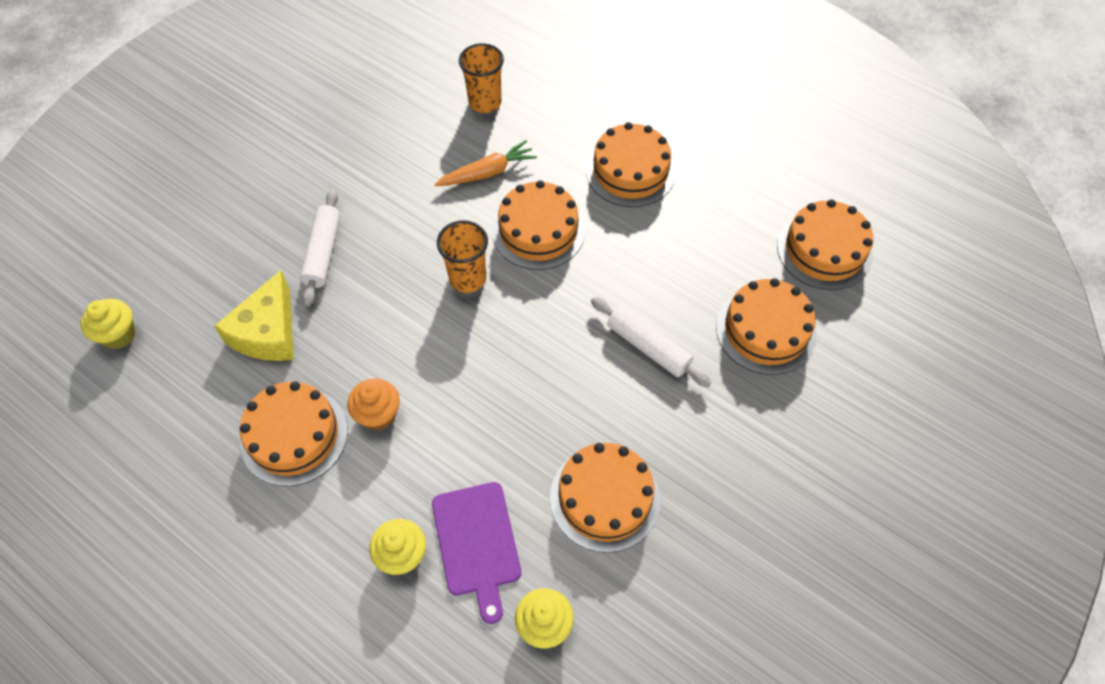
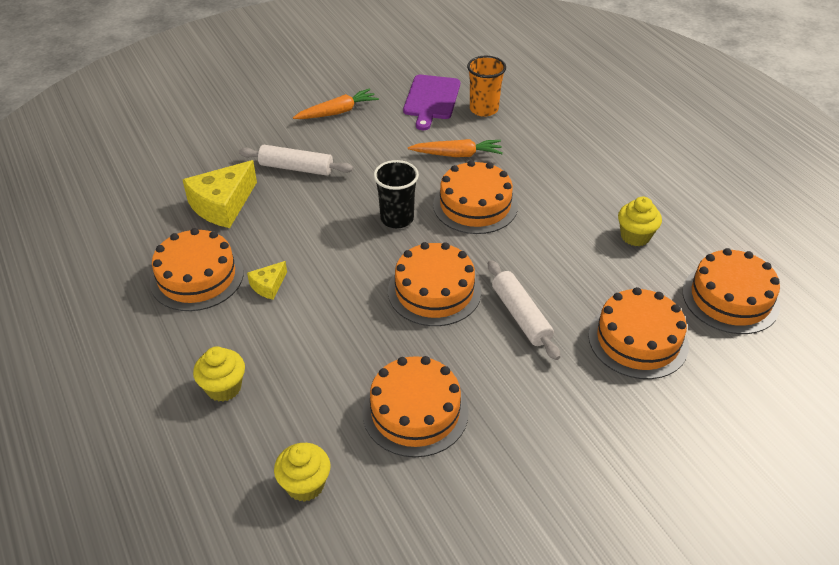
camera: 25 degrees right, 15 degrees down
yellow cupcake [81,299,136,349] -> yellow cupcake moved to [618,197,662,246]
white rolling pin [300,189,341,307] -> white rolling pin turned 75 degrees clockwise [239,145,353,176]
orange cupcake [347,378,400,431] -> yellow cheese [247,261,287,300]
purple cutting board [432,482,521,624] -> purple cutting board moved to [403,75,460,130]
orange cup [437,220,488,293] -> black cup [373,160,419,228]
orange cake [586,122,676,207] -> orange cake moved to [388,242,481,326]
none -> orange carrot [293,88,379,119]

